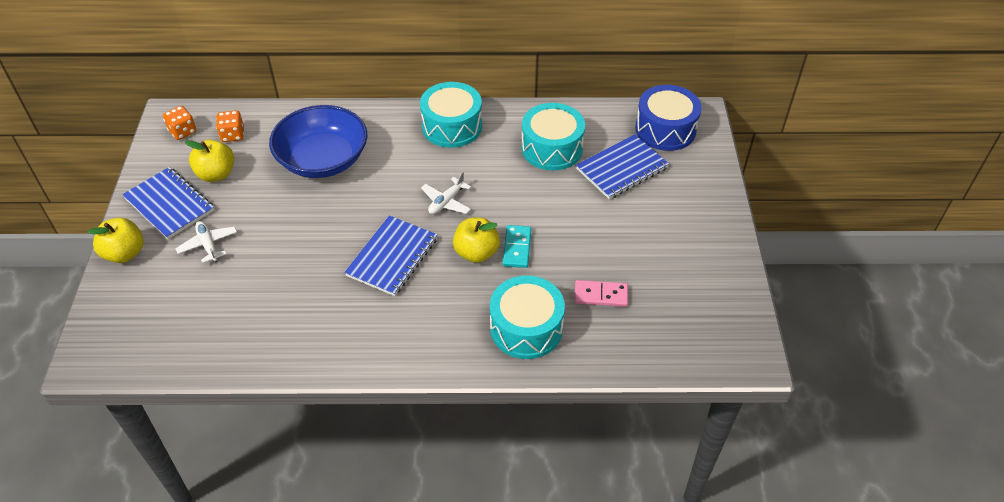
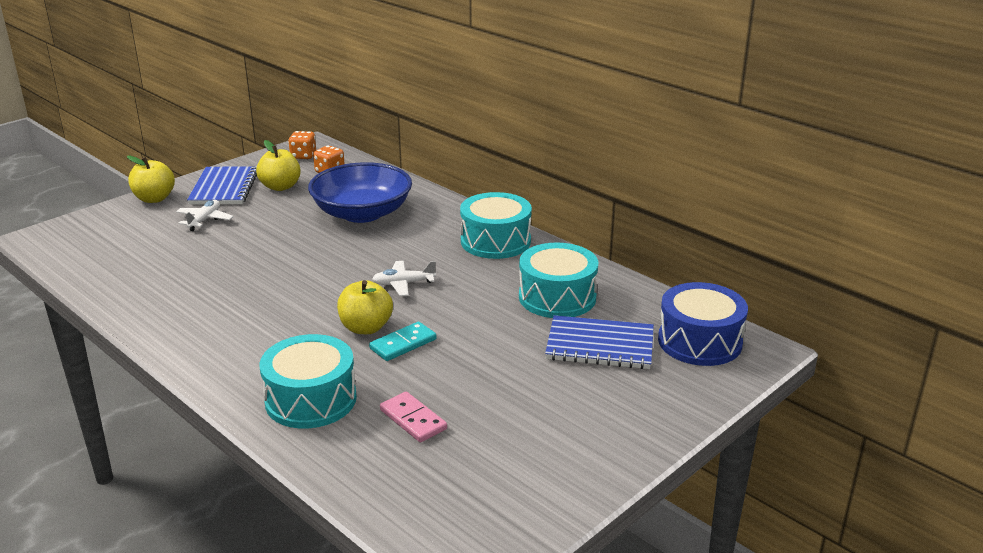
camera: 45 degrees right, 20 degrees down
blue notebook [344,216,437,296] -> none

